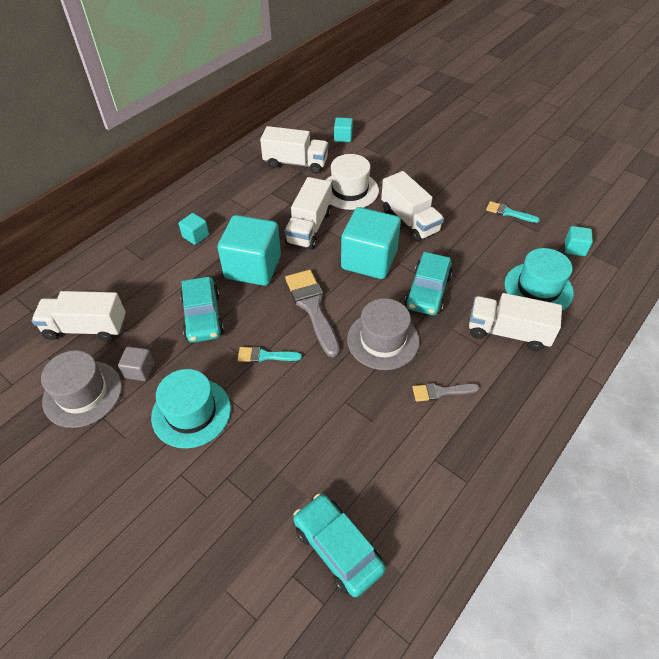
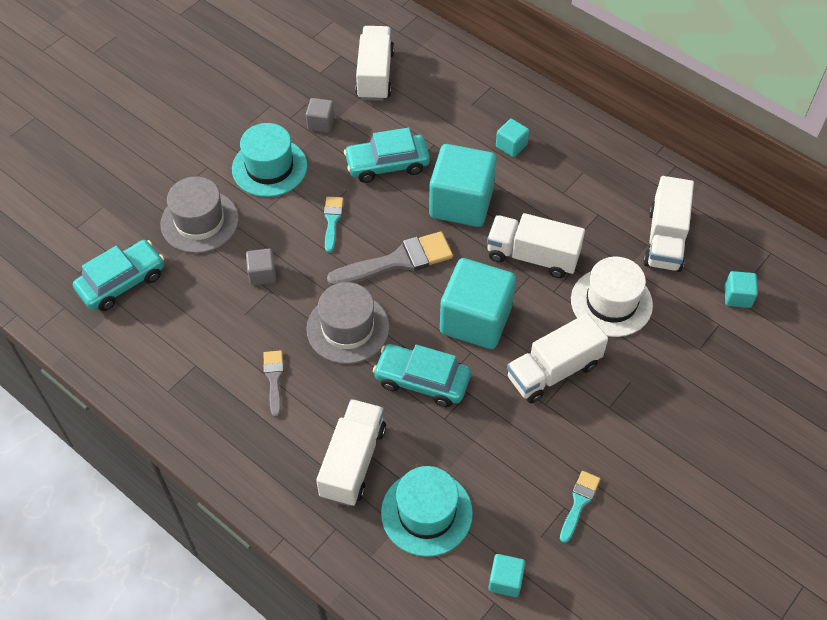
camera: 90 degrees right, 5 degrees up
grey hat [41,350,122,428] -> grey hat moved to [160,177,239,253]
none -> grey cube [246,248,276,285]

